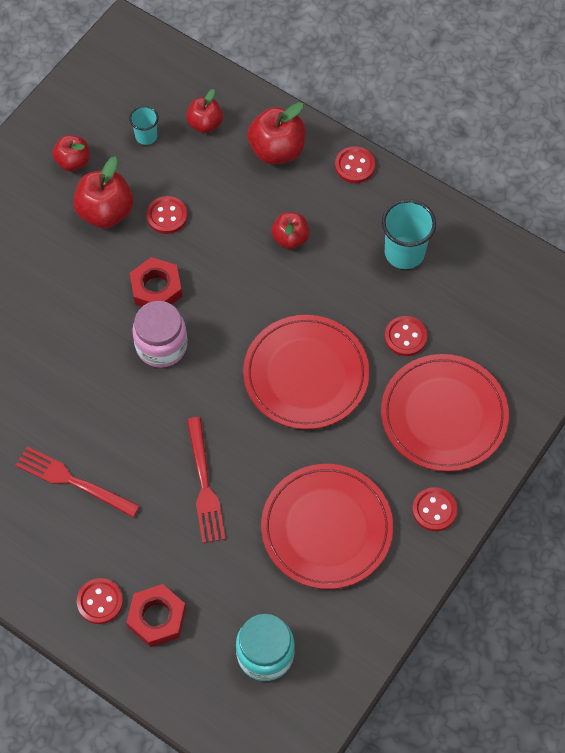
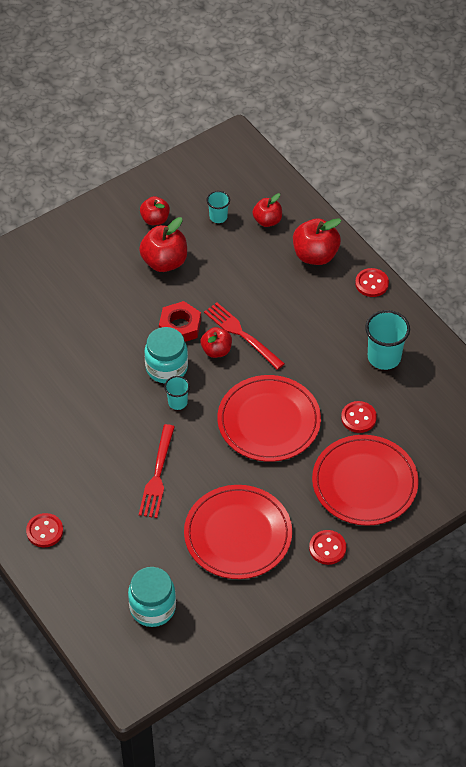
camera: 20 degrees right, 10 degrees down
red fork [15,446,140,517] -> red fork moved to [204,302,285,370]
red nut [126,584,186,647] -> none
pink jar [132,301,187,368] -> turquoise jar [145,327,188,383]
red button [146,196,188,234] -> none
red apple [271,212,309,249] -> red apple moved to [201,327,232,358]
none -> turquoise cup [164,376,190,410]

